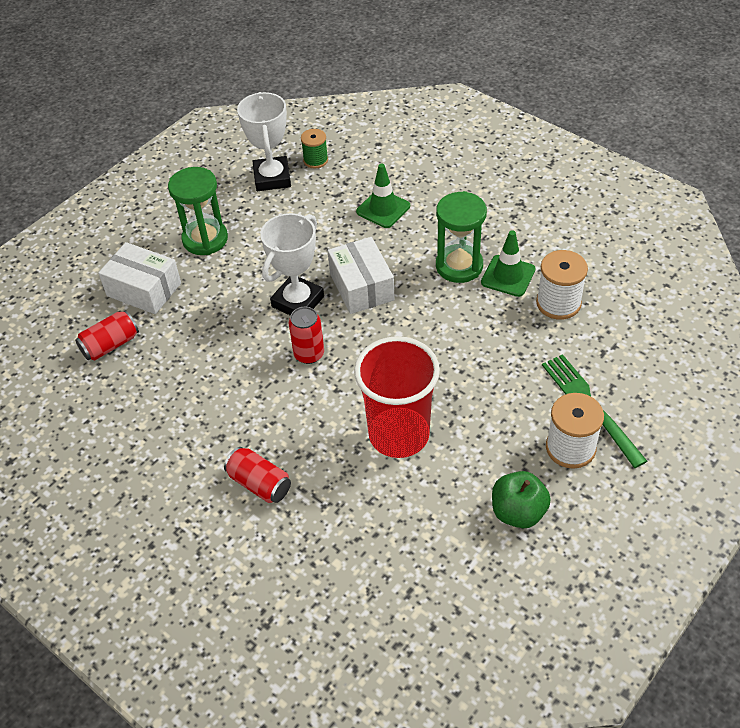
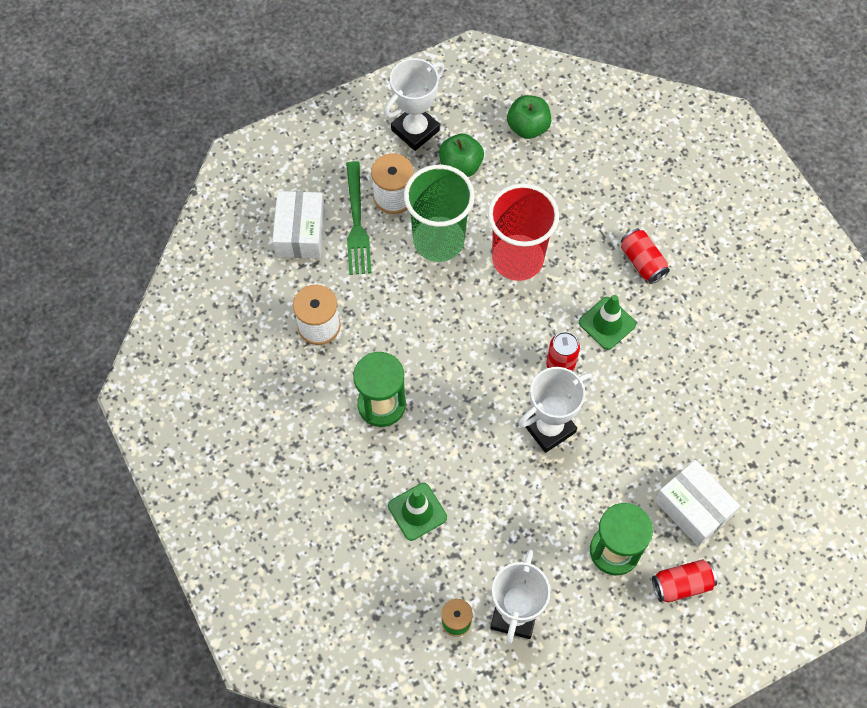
camera: 160 degrees left, 15 degrees up
red can [75,310,139,360] -> red can moved to [652,559,717,602]
white box [327,237,395,314] -> white box moved to [272,191,325,259]
green traffic cone [481,230,536,297] -> green traffic cone moved to [579,295,636,350]
none -> white trophy [384,58,445,151]
none -> green cup [404,164,475,262]
none -> green apple [507,95,551,139]

